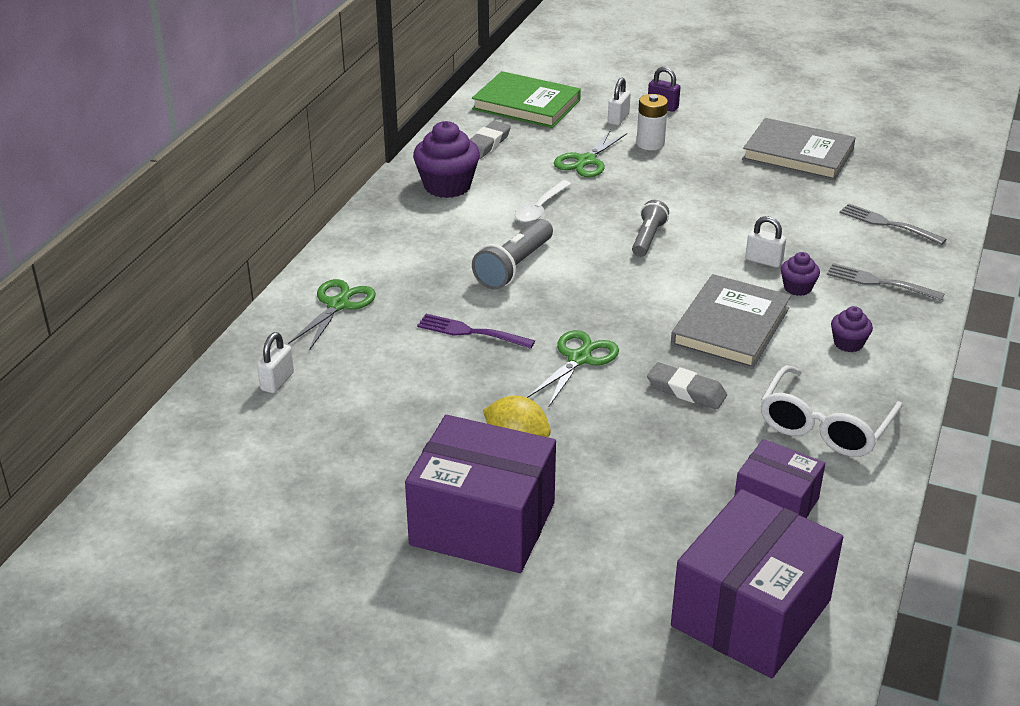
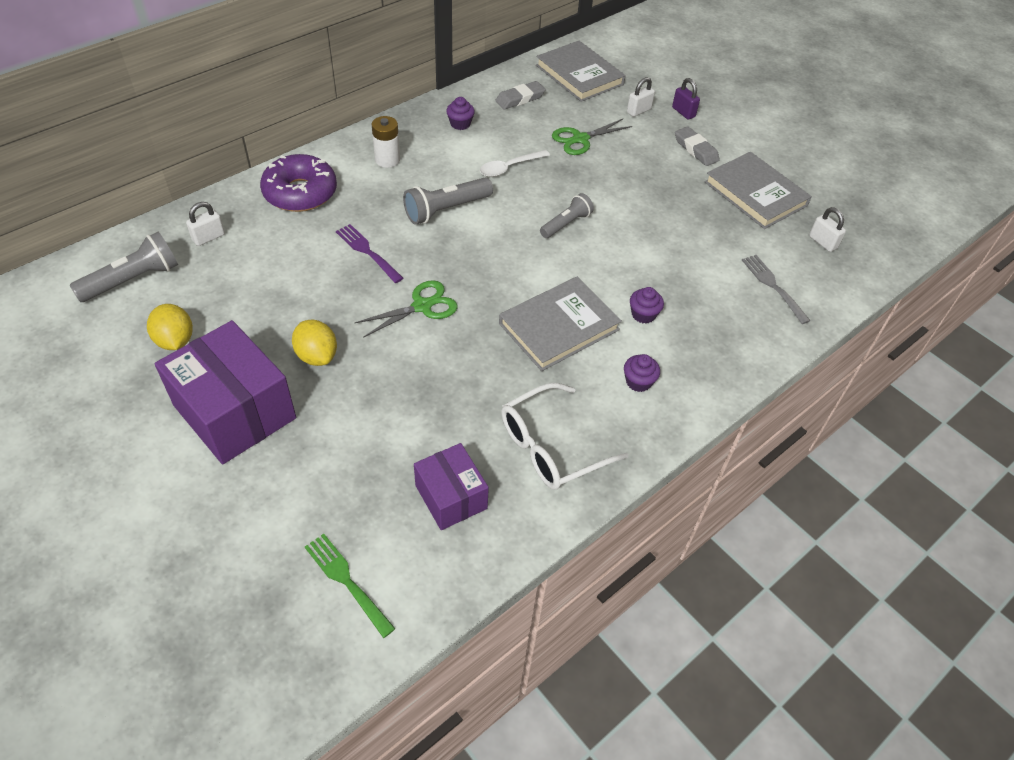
camera: 25 degrees right, 15 degrees up
green scissors [288,279,376,351] -> purple donut [260,154,337,212]
purple cupcake [413,121,480,198] -> purple cupcake [446,97,475,130], size x0.52
green book [472,71,581,128] -> grey book [536,41,626,102]
white battery [636,94,668,150] -> white battery moved to [372,116,400,168]
grey eraser [647,362,727,409] -> grey eraser moved to [675,126,720,166]
purple box [671,489,843,678] -> green fork [305,534,396,638]
white padlock [745,216,786,268] -> white padlock moved to [809,207,846,252]
grey fork [827,263,944,301] -> none
none -> grey flashlight [70,232,178,302]
none -> yellow lemon [147,304,193,350]

